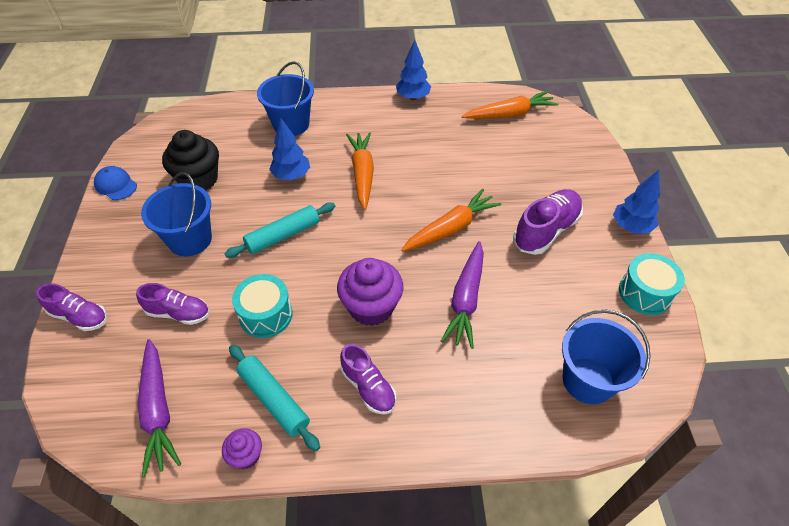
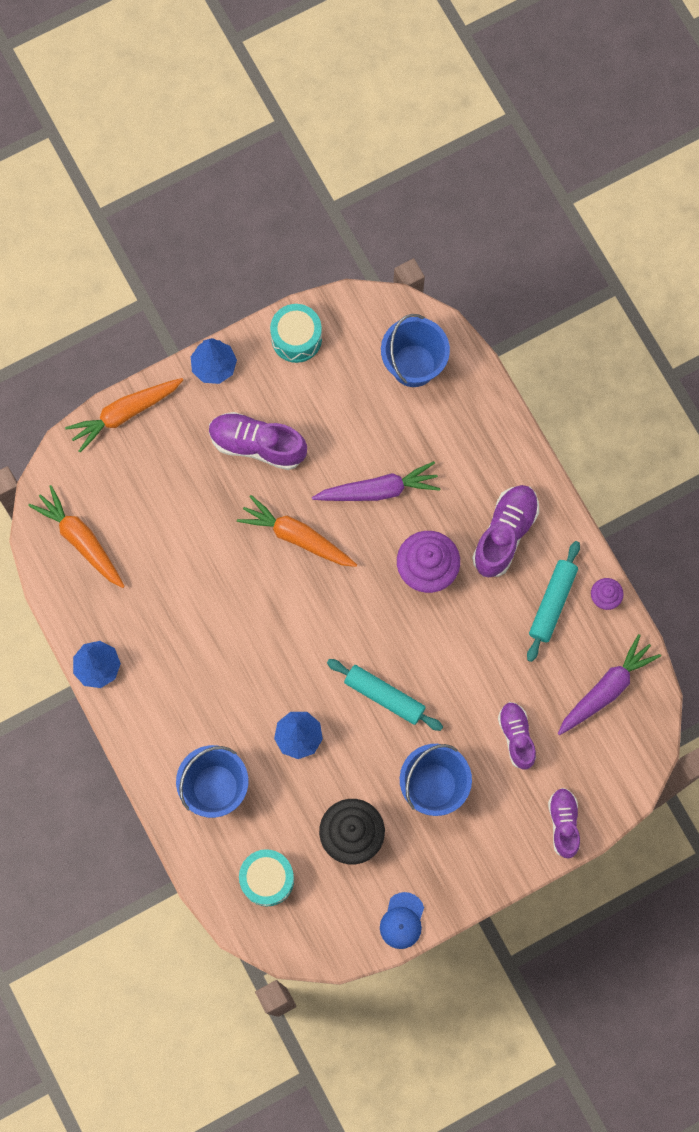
camera: 115 degrees left, 25 degrees up
turquoise drum [232,274,293,338] -> turquoise drum moved to [239,849,294,907]
purple shoe [340,344,396,415] -> purple shoe [472,485,539,577], size x1.52
orange carrot [346,132,374,210] -> orange carrot moved to [65,378,183,452]

